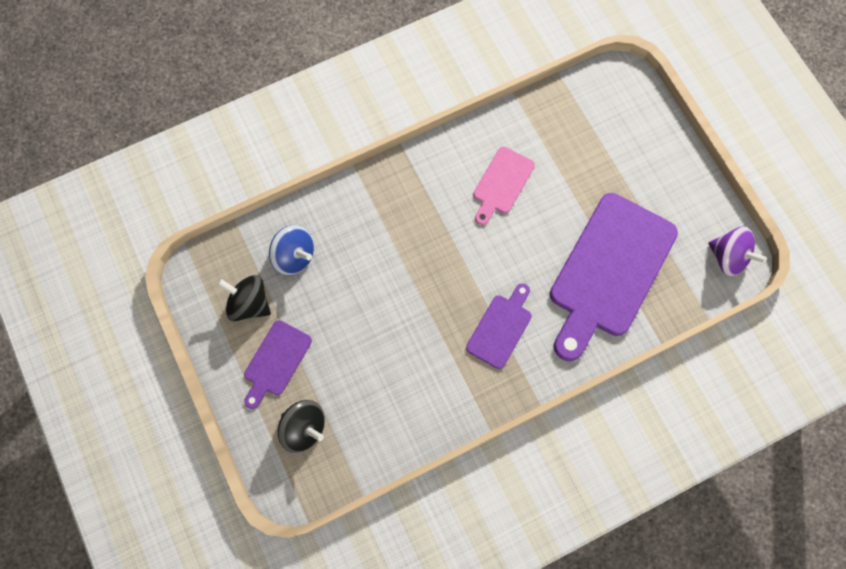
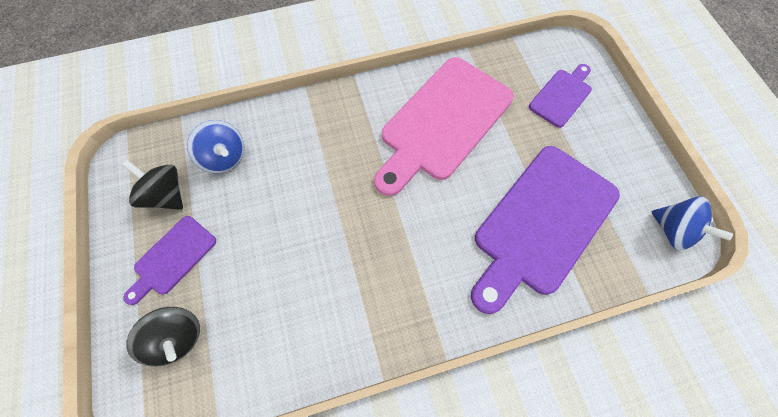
camera: 10 degrees right, 5 degrees down
purple cutting board [466,283,532,369] -> purple cutting board moved to [529,64,592,128]
pink cutting board [473,147,535,225] -> pink cutting board [374,57,514,196], size x2.02
purple spinning top [709,226,767,276] -> blue spinning top [652,196,733,250]

